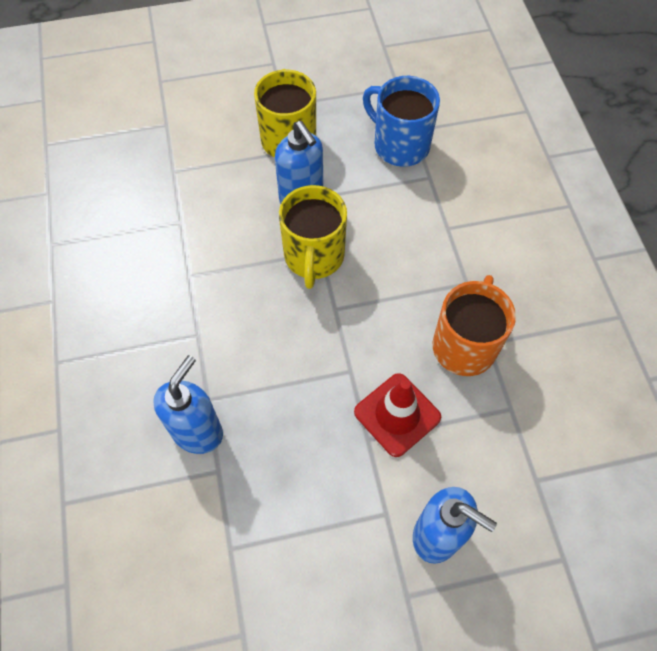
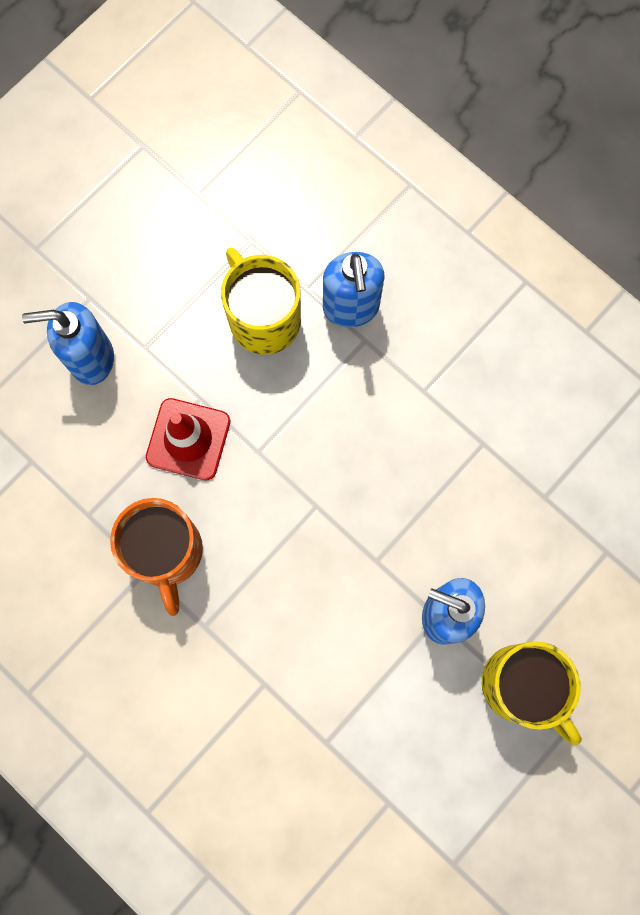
camera: 145 degrees right, 15 degrees up
yellow mug [279,185,347,289] -> yellow mug moved to [221,247,301,355]
blue mug [363,76,440,167] -> none

